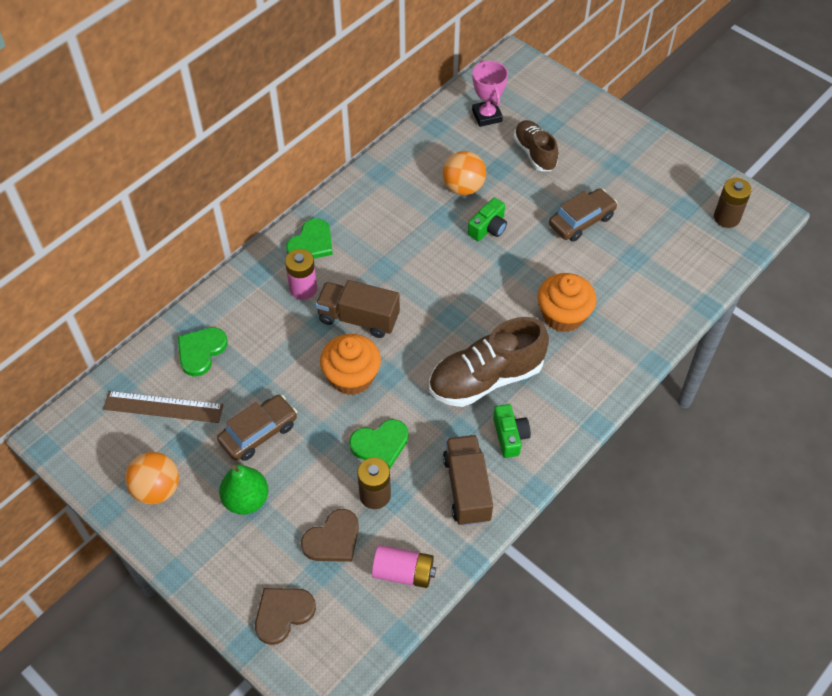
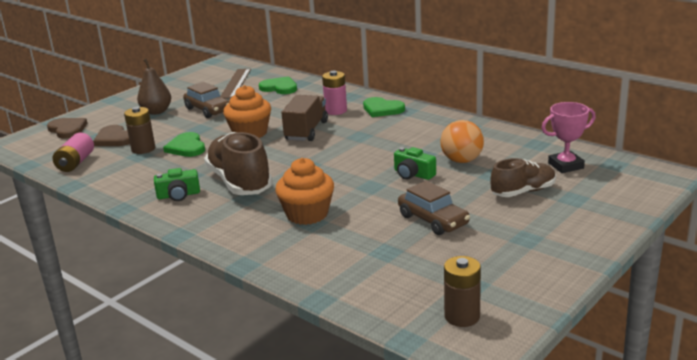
camera: 90 degrees right, 30 degrees down
orange ball [125,452,179,504] -> none
green pear [219,465,269,515] -> brown pear [137,59,171,115]
brown truck [443,435,493,526] -> none

